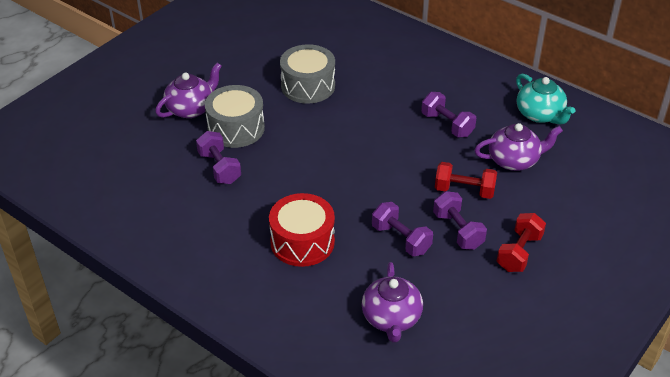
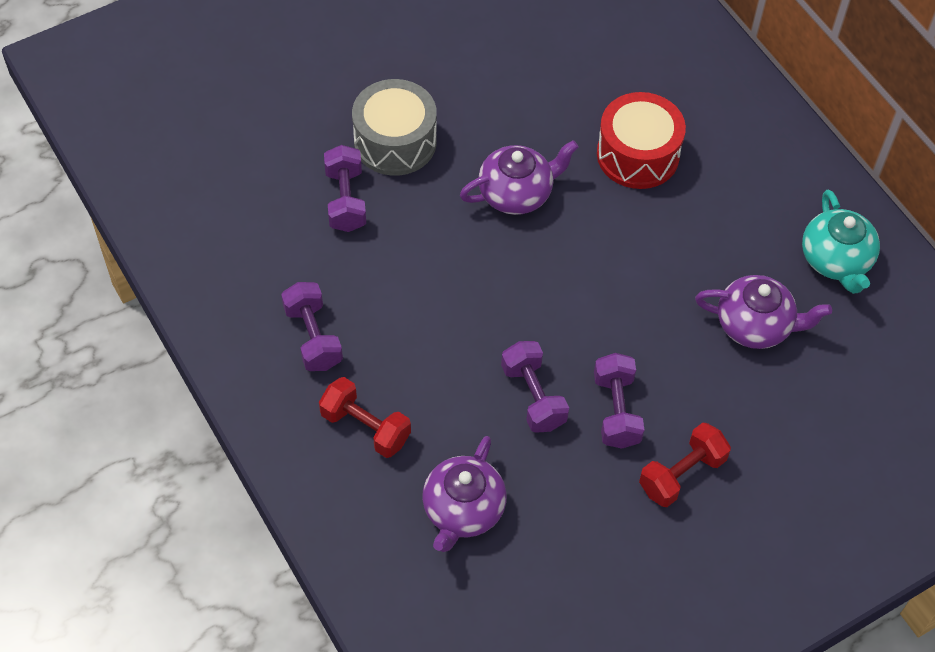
camera: 20 degrees right, 15 degrees up
purple teapot [155,63,222,118] -> purple teapot moved to [460,140,579,215]
red drum [269,193,335,267] -> red drum moved to [597,92,686,189]
grey drum [280,44,335,104] -> none
purple dumbbell [421,92,476,137] -> purple dumbbell moved to [281,282,343,371]
red dumbbell [435,162,497,199] -> red dumbbell moved to [319,377,411,458]

